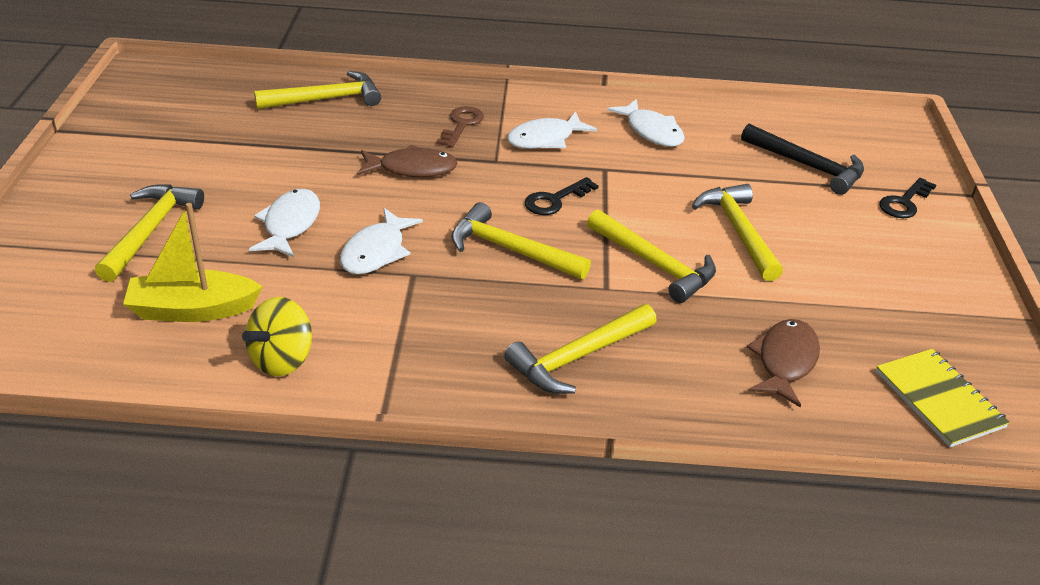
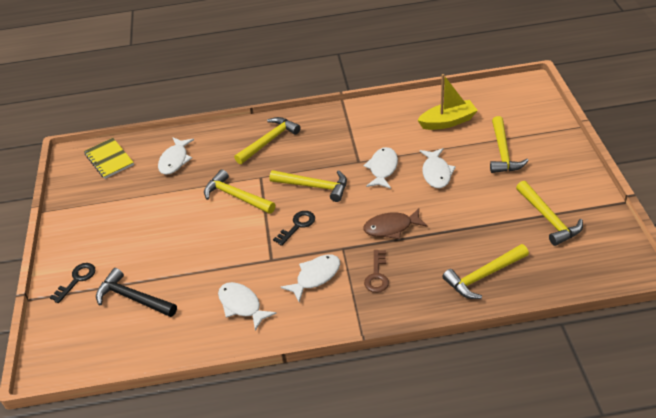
camera: 175 degrees right, 5 degrees up
yellow spinning top [242,297,312,376] -> none
yellow hammer [692,184,783,281] -> yellow hammer moved to [516,181,583,246]
brown fish [747,319,820,408] -> white fish [158,137,194,175]

